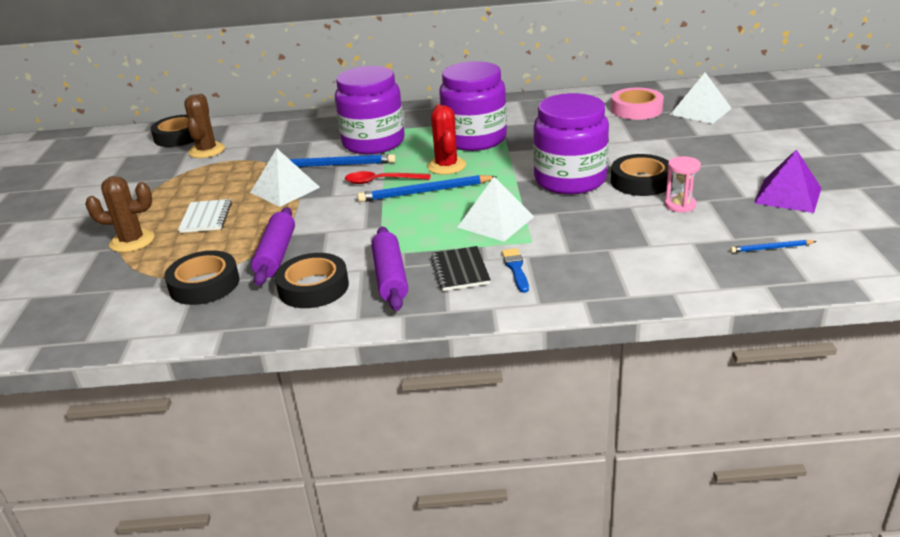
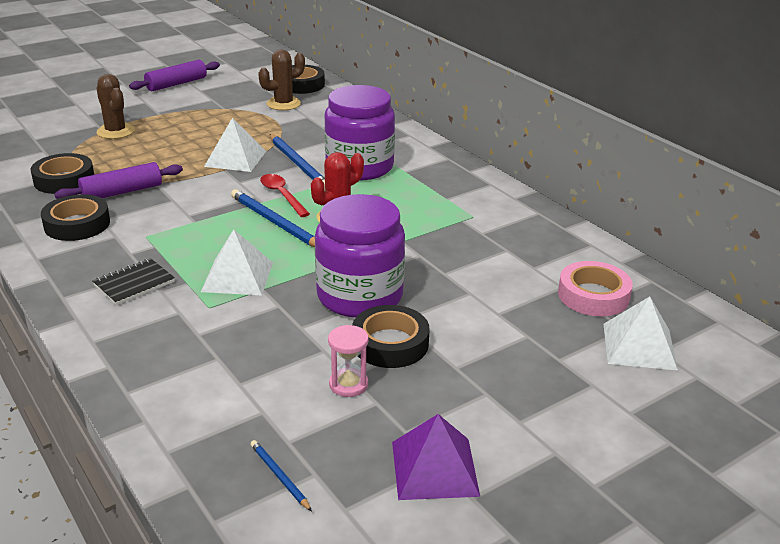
camera: 55 degrees right, 0 degrees up
white notebook [178,199,232,233] -> none
purple rolling pin [371,227,408,311] -> purple rolling pin moved to [129,60,220,91]
purple jar [439,61,507,151] -> none
blue brush [502,248,529,293] -> none

